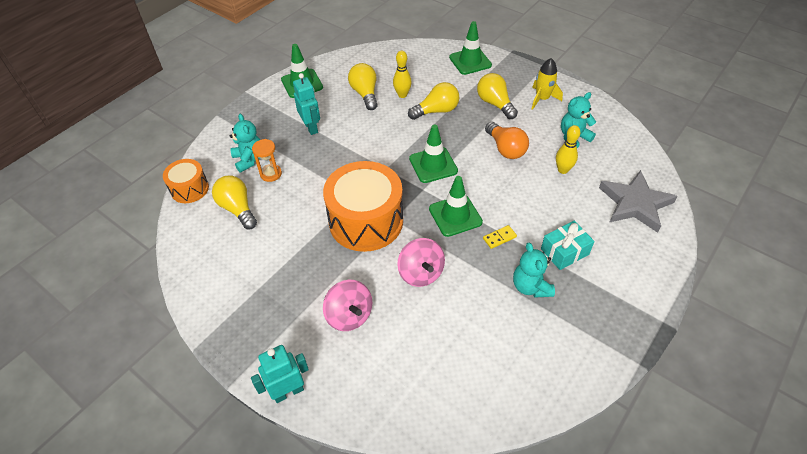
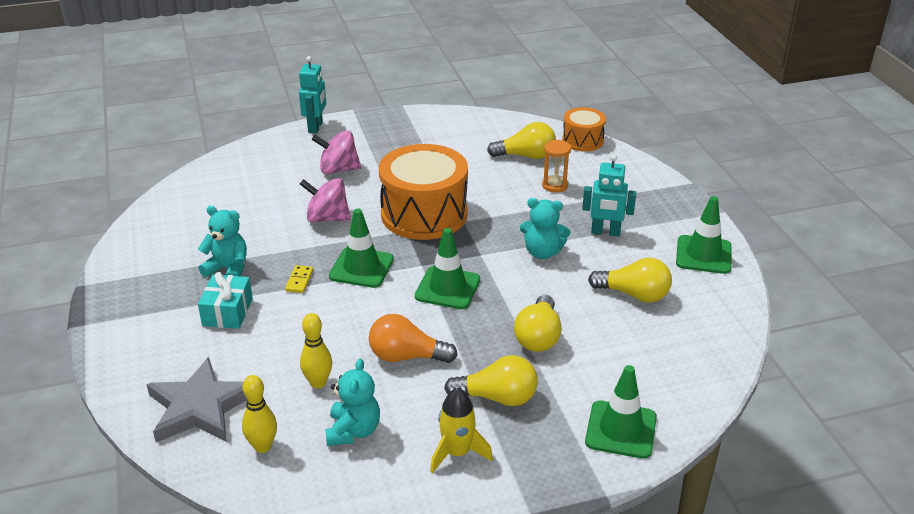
camera: 125 degrees right, 15 degrees down
turquoise teddy bear [230,114,260,173] -> turquoise teddy bear moved to [520,198,571,259]
yellow bowling pin [393,50,412,98] -> yellow bowling pin moved to [242,375,277,453]

